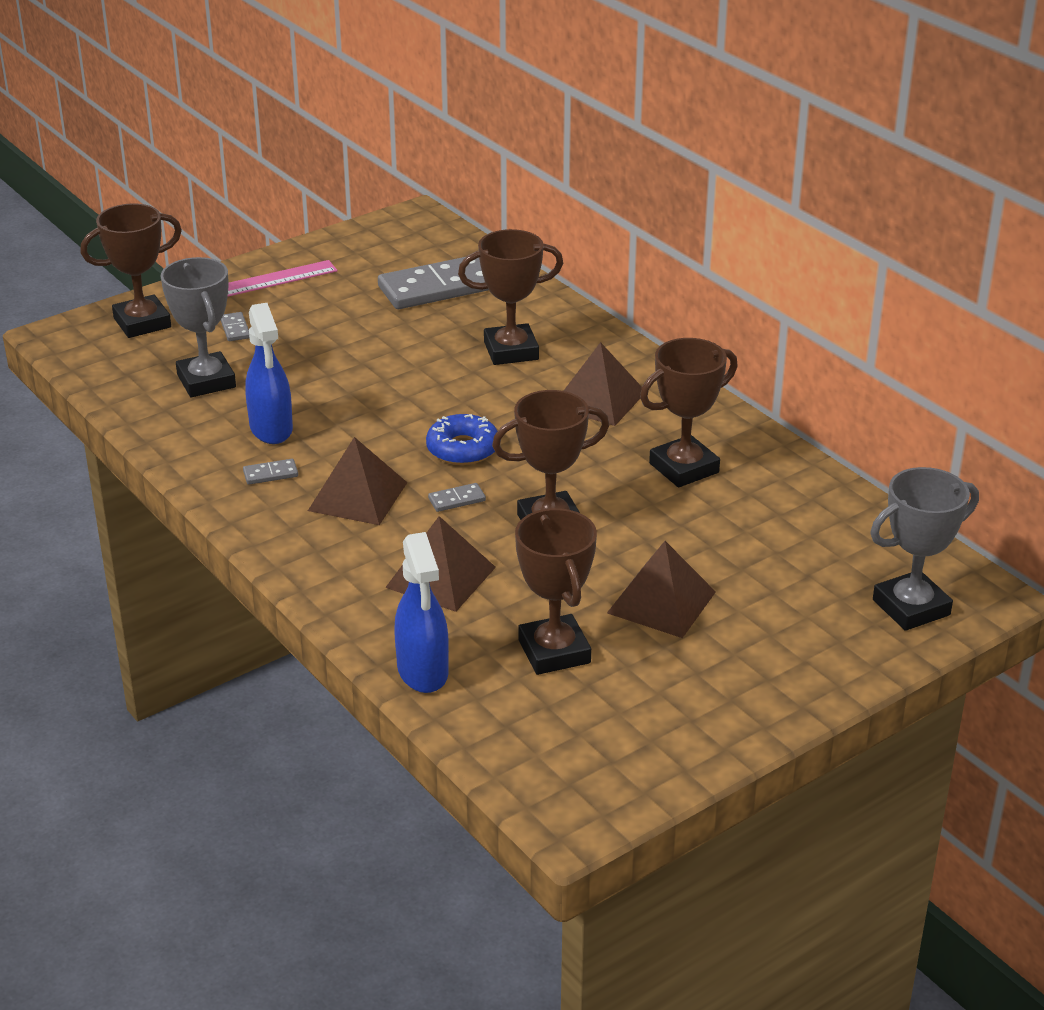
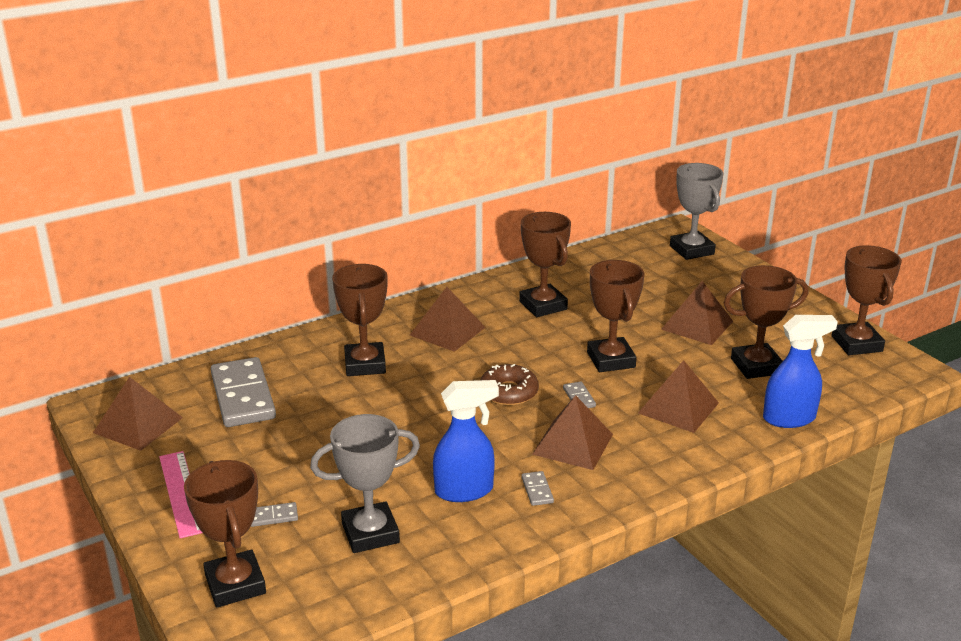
camera: 85 degrees left, 5 degrees down
blue donut [426,414,497,465] -> brown donut [481,364,539,406]
none -> brown pyramid [93,377,183,451]
none -> brown trophy [832,245,902,355]

